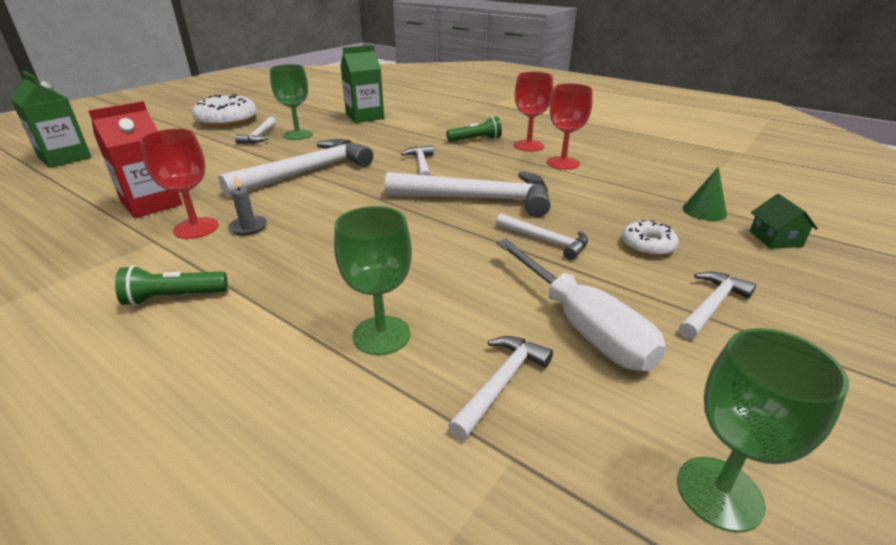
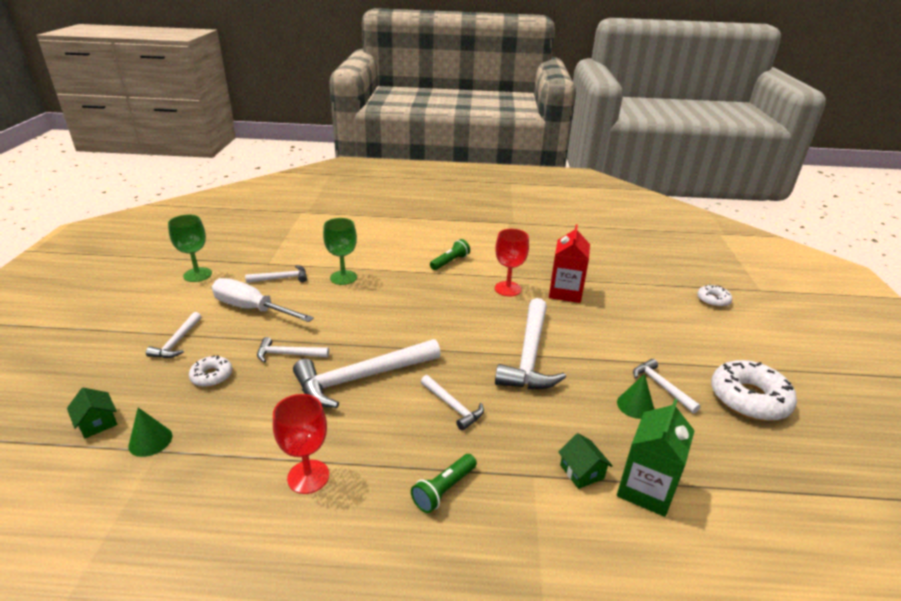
camera: 145 degrees right, 0 degrees up
green carton [11,71,91,168] -> white donut [697,284,733,308]
grey candle [228,175,267,235] -> none
green goblet [270,64,313,140] -> green cone [617,374,654,419]
white hammer [448,336,553,440] -> white hammer turned 105 degrees counterclockwise [245,265,307,283]
red goblet [514,72,553,152] -> none
none -> green house [558,433,613,489]

